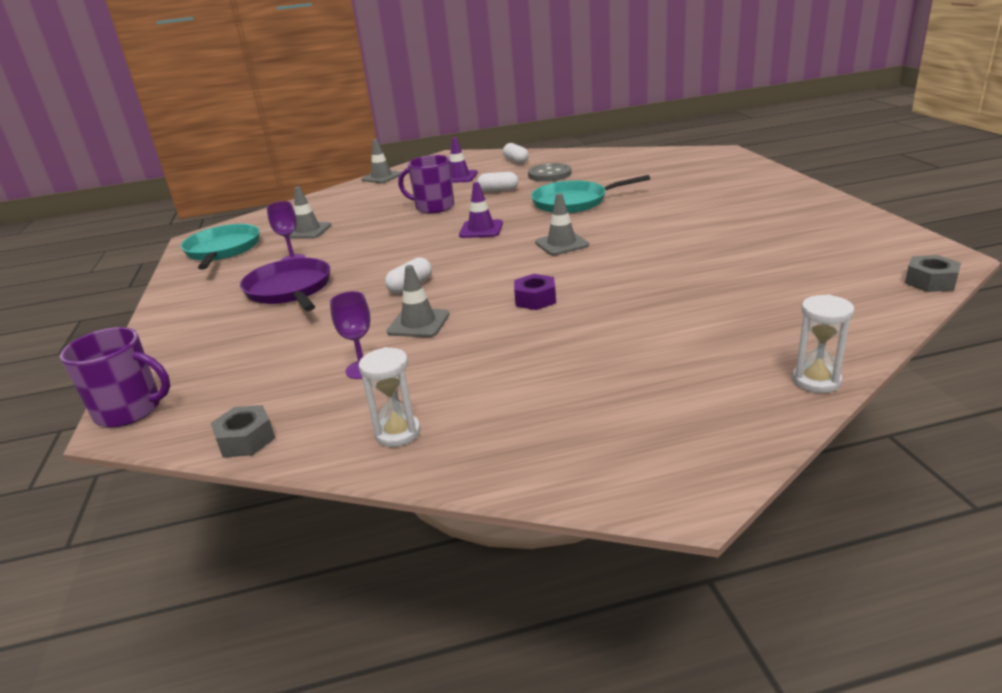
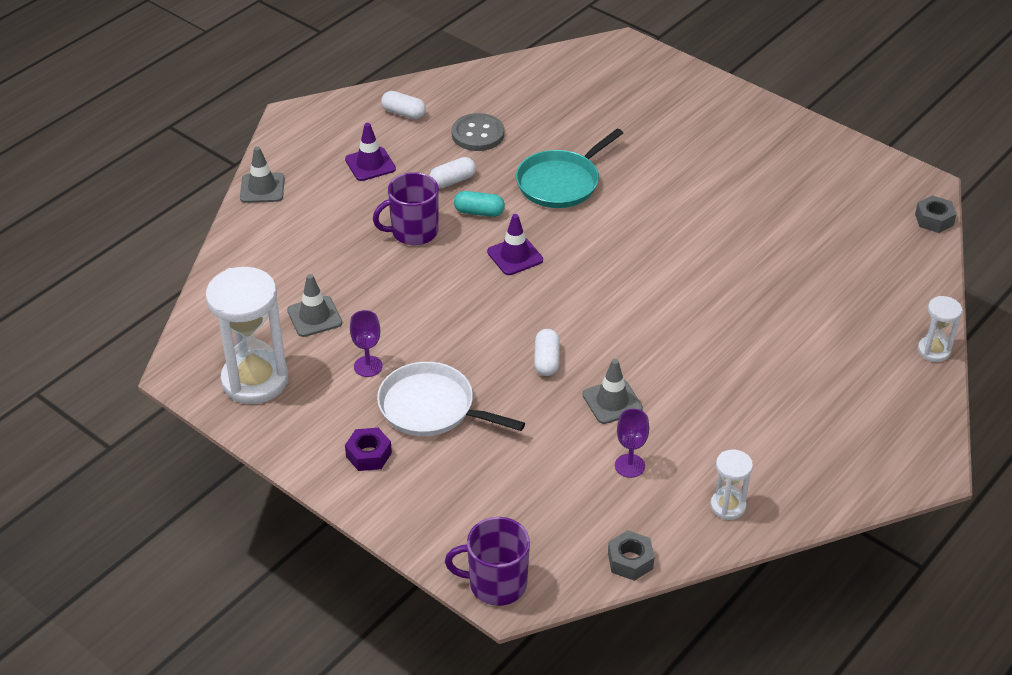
camera: 40 degrees left, 15 degrees up
purple mug [60,327,170,428] -> purple mug turned 150 degrees counterclockwise [445,517,530,606]
turquoise pan [181,224,260,270] -> white hourglass [206,267,288,404]
purple pan [240,258,330,311] -> white pan [377,362,525,436]
purple nut [514,274,556,310] -> purple nut moved to [345,428,392,471]
grey traffic cone [535,193,589,255] -> none
none -> turquoise capsule [454,191,505,217]

